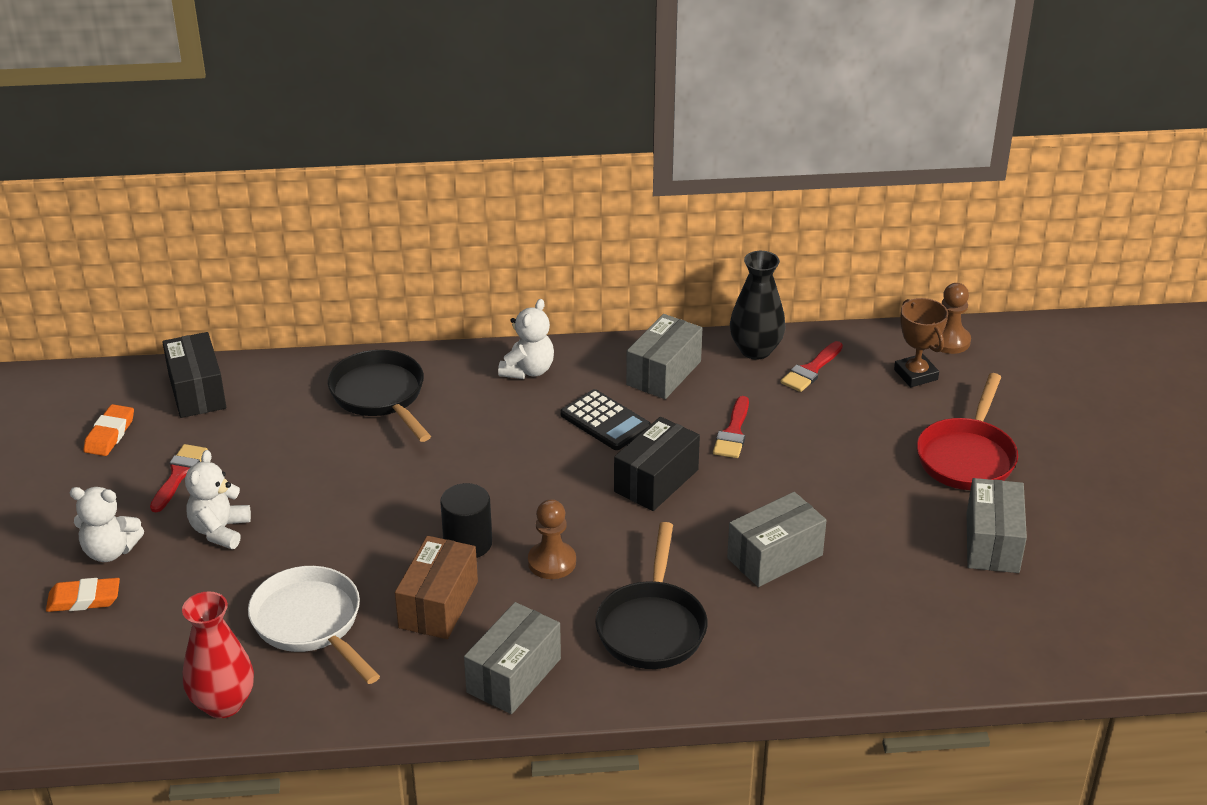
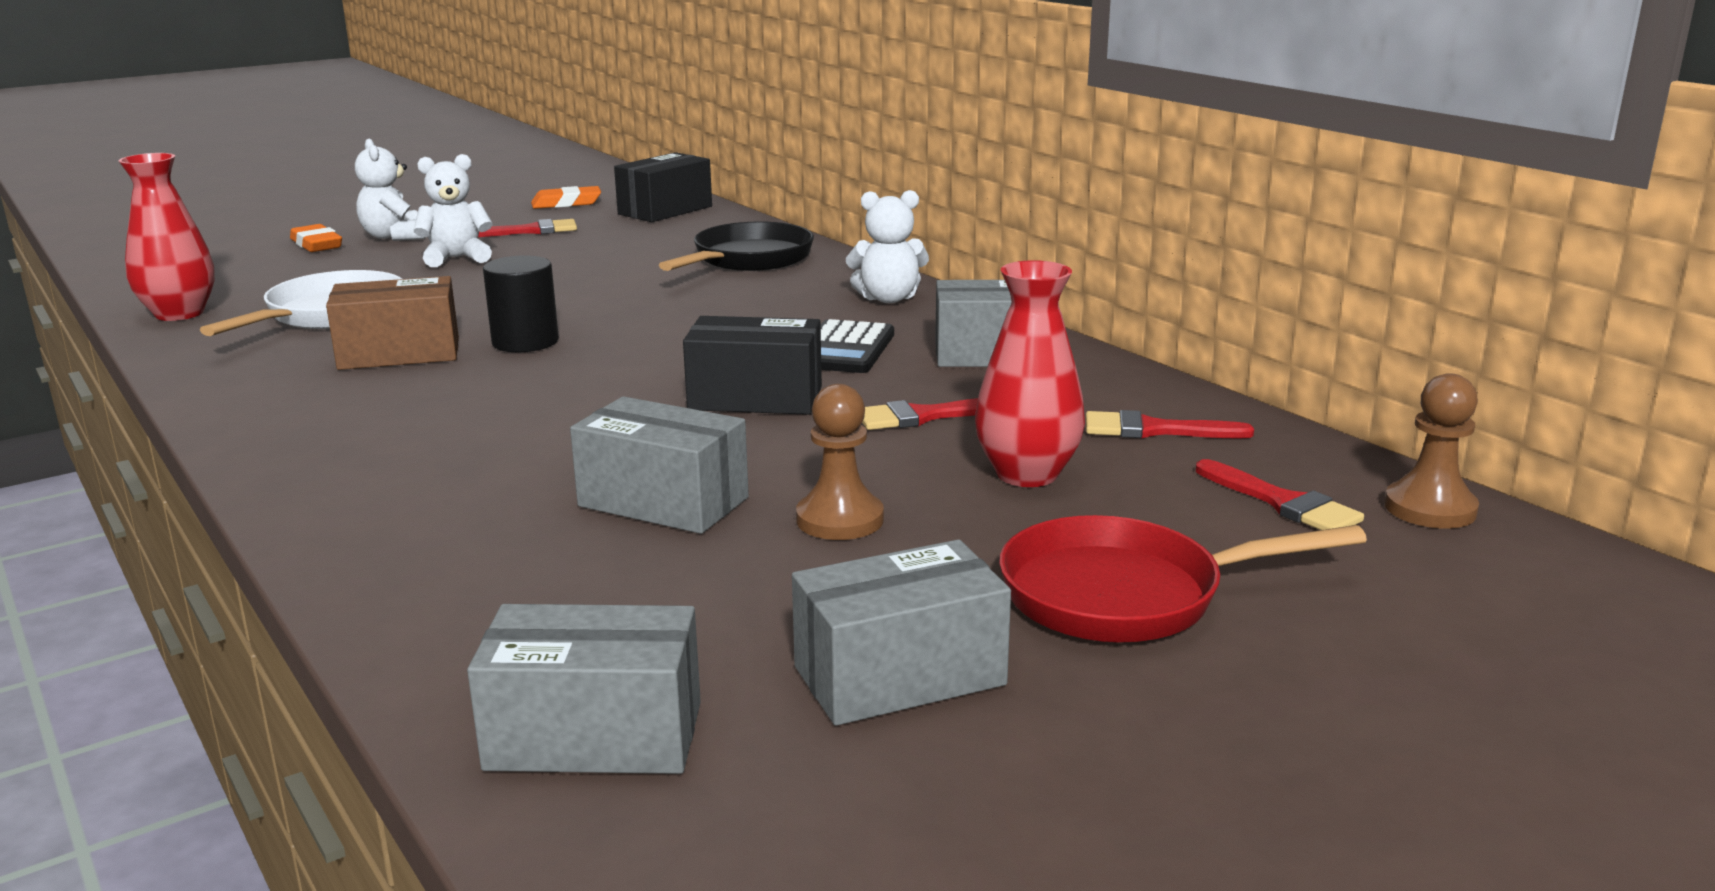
camera: 60 degrees right, 15 degrees down
grey box [464,602,561,714] -> grey box moved to [467,604,701,774]
brown pawn [528,499,576,579] -> brown pawn moved to [796,384,884,540]
black pan [595,522,707,669] -> none
black vase [730,251,785,359] -> none
brown trophy [894,298,948,387] -> red brush [1196,459,1364,530]
none -> red vase [975,260,1085,487]

